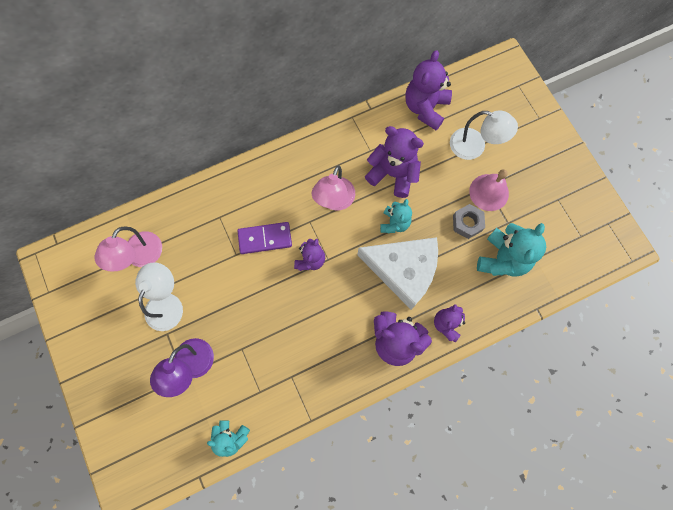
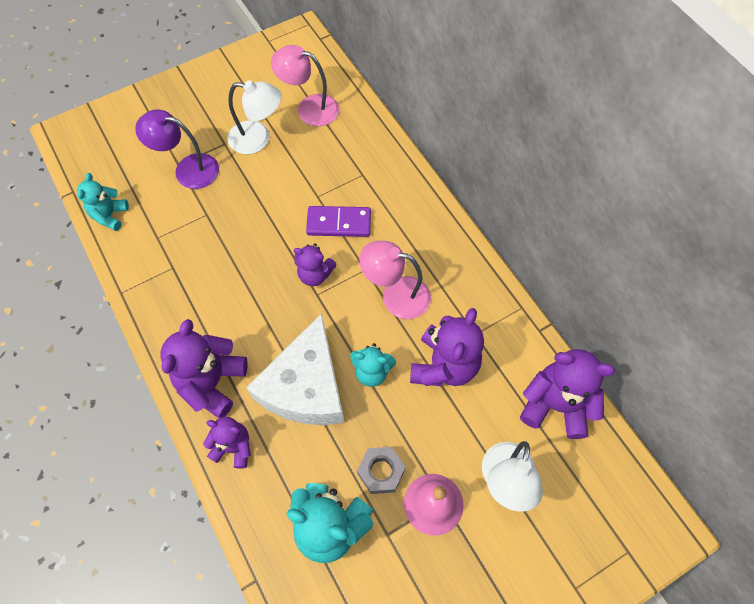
camera: 85 degrees right, 10 degrees down
purple domino [238,222,292,254] -> purple domino turned 75 degrees counterclockwise [306,206,371,237]

